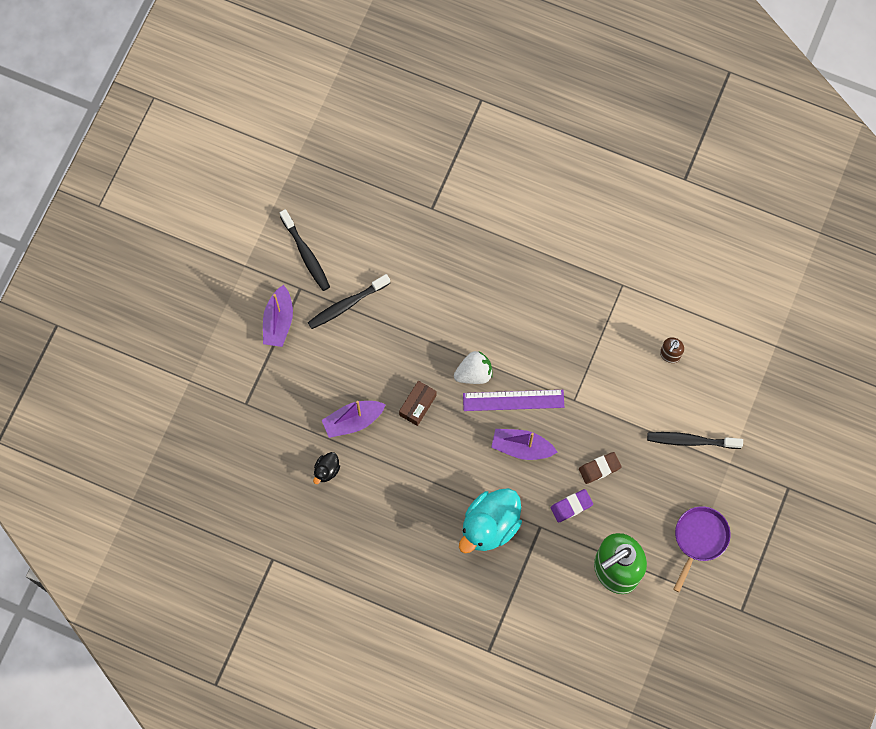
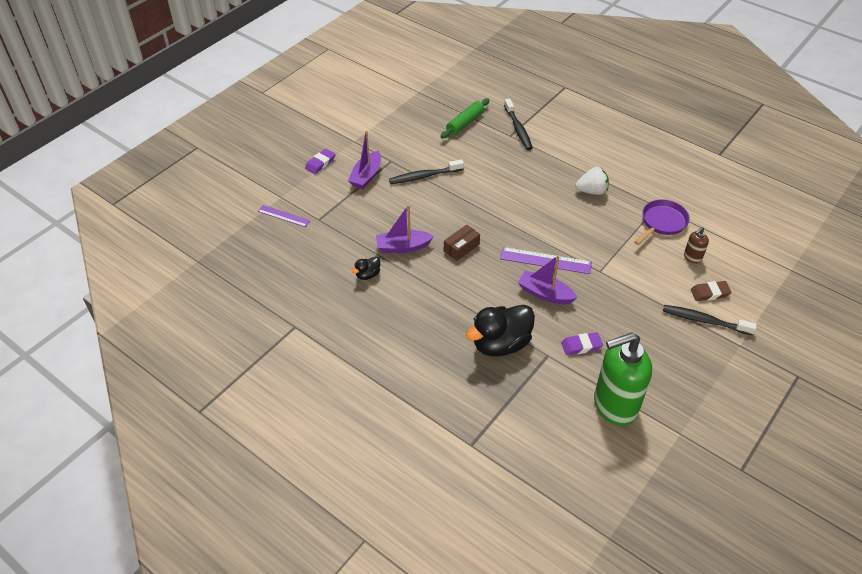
camera: 15 degrees right, 25 degrees down
black toothbrush [280,209,330,291] -> black toothbrush moved to [504,99,533,150]
white strawberry [454,351,493,384] -> white strawberry moved to [575,167,609,195]
turquoise duck [459,488,522,553] -> black duck [466,305,535,356]
brown eraser [579,452,621,484] -> brown eraser moved to [690,281,732,301]
purple pan [673,506,730,592] -> purple pan moved to [634,199,690,245]
none -> purple ruler [258,205,311,227]
none -> purple eraser [305,149,336,174]
none -> green rolling pin [440,98,490,139]

